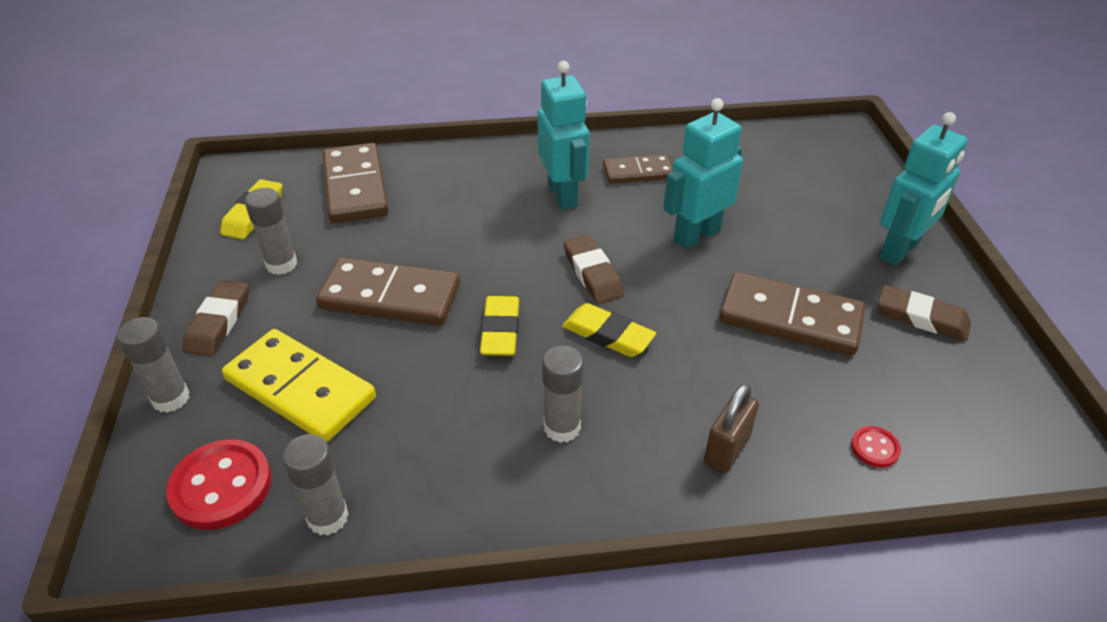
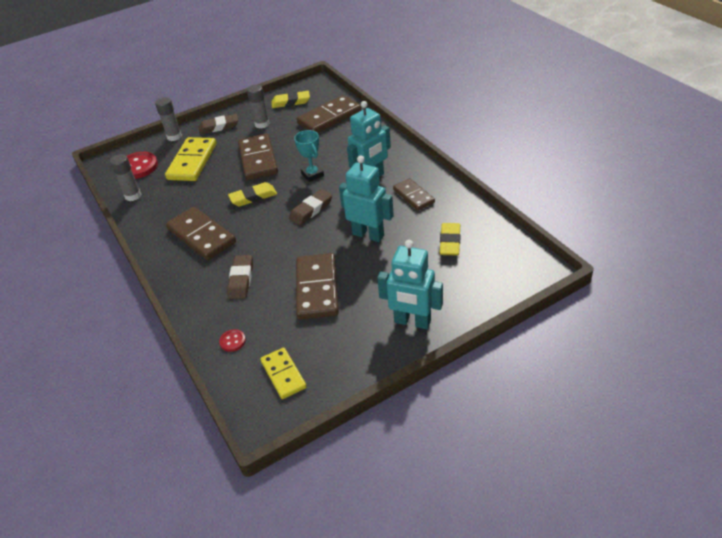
camera: 70 degrees right, 0 degrees up
grey glue stick [542,345,584,443] -> brown domino [166,207,236,260]
yellow eraser [562,303,656,357] -> yellow eraser moved to [440,223,461,256]
brown padlock [704,383,759,474] -> none
brown eraser [878,285,971,341] -> brown eraser moved to [227,255,253,299]
none -> yellow domino [260,347,307,399]
none -> turquoise trophy [294,130,324,182]

